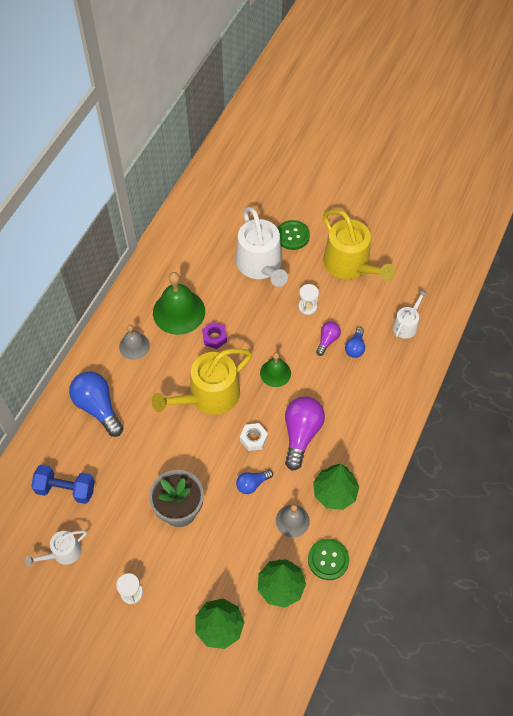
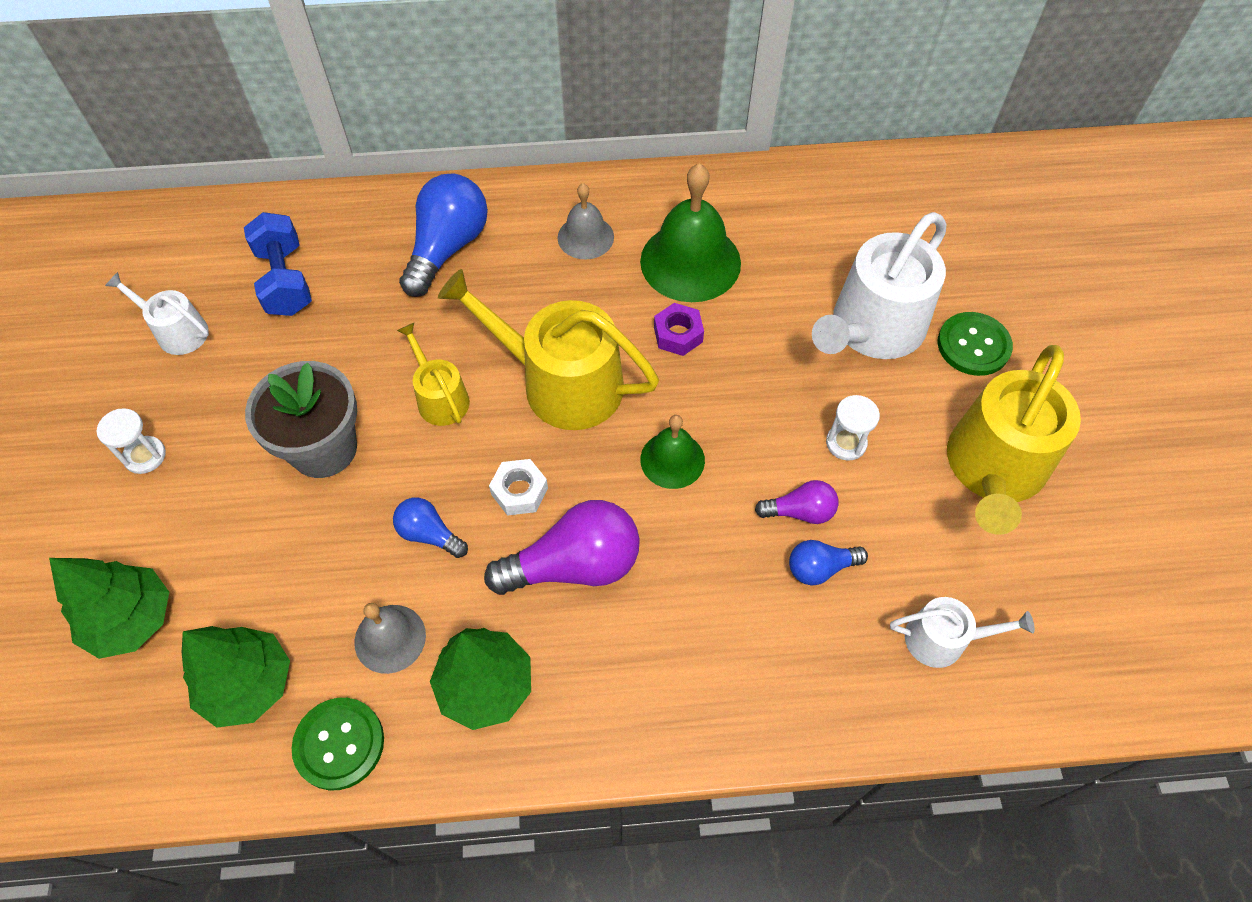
camera: 60 degrees right, 0 degrees up
none -> yellow watering can [397,323,470,426]

